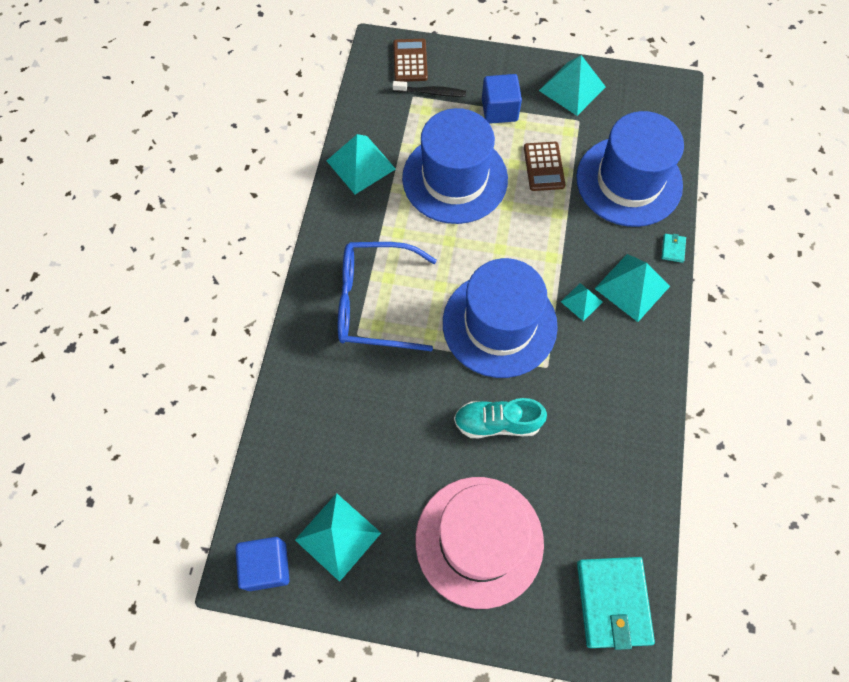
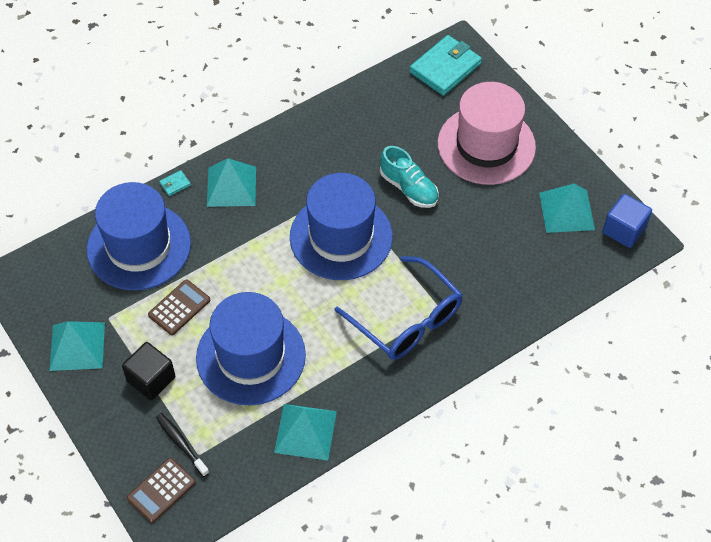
camera: 135 degrees left, 10 degrees down
blue cube [482,74,522,124] -> black cube [122,342,175,400]
turquoise pyramid [561,283,602,321] -> none

